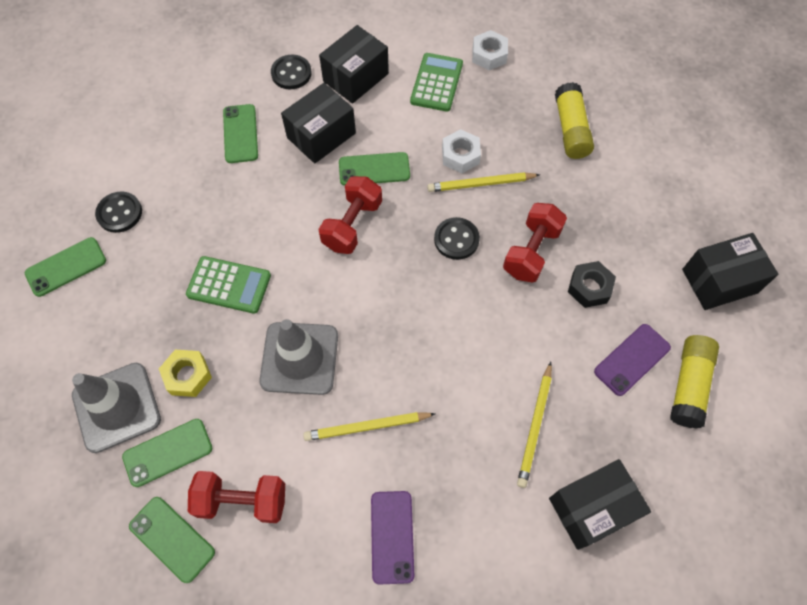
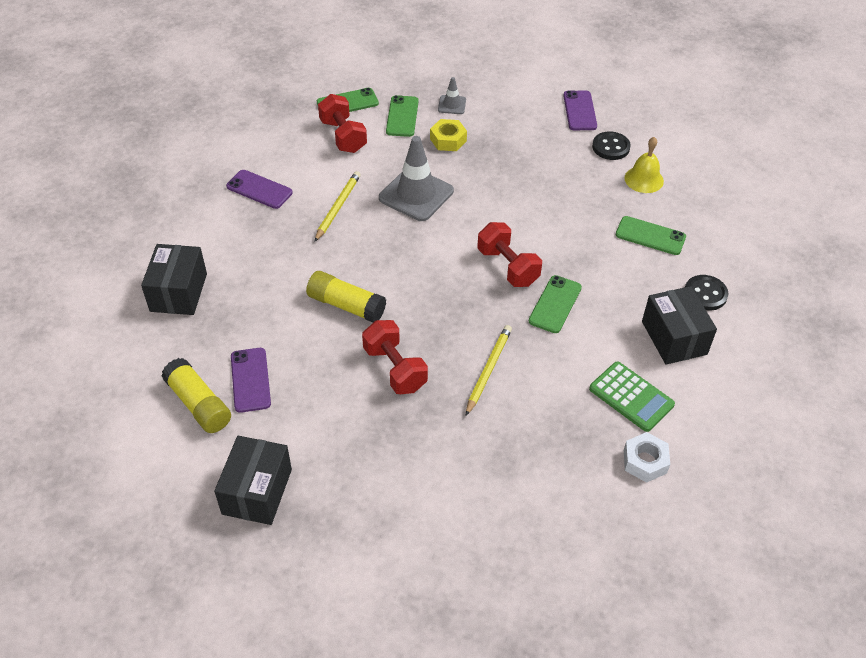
camera: 120 degrees right, 15 degrees down
green phone [25,237,106,297] -> purple phone [563,90,597,130]
grey traffic cone [72,363,161,453] -> grey traffic cone [438,77,466,114], size x0.49
green calculator [186,256,271,314] -> none
red dumbbell [188,471,285,523] -> red dumbbell turned 60 degrees counterclockwise [318,94,367,153]
black box [281,83,356,164] -> none
black button [434,217,480,260] -> none
white nut [442,129,481,173] -> none
yellow pencil [517,362,552,488] -> none
yellow glue stick [555,82,594,159] -> yellow glue stick moved to [306,271,386,322]
black nut [568,261,616,308] -> none
none -> yellow bell [624,137,664,193]

